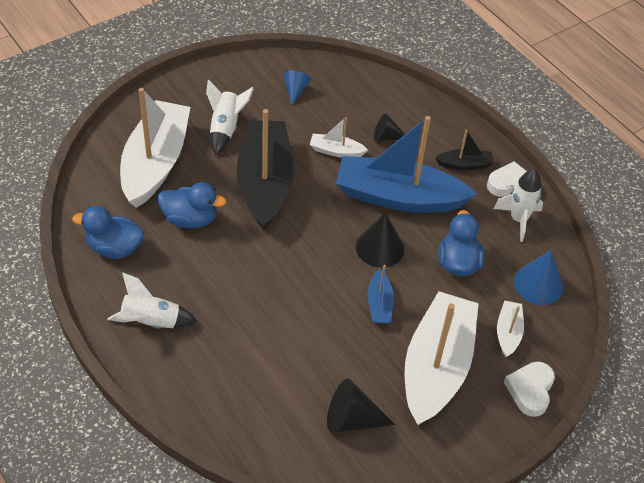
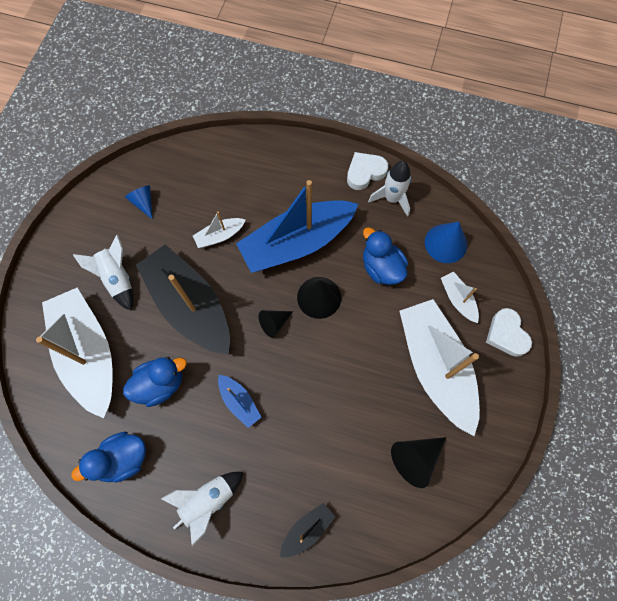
camera: 35 degrees left, 20 degrees up
blue boat [367,265,394,324] -> blue boat moved to [218,375,261,428]
black cone [374,114,405,141] -> black cone moved to [259,310,293,338]
black boat [435,130,494,170] -> black boat moved to [280,503,335,557]

